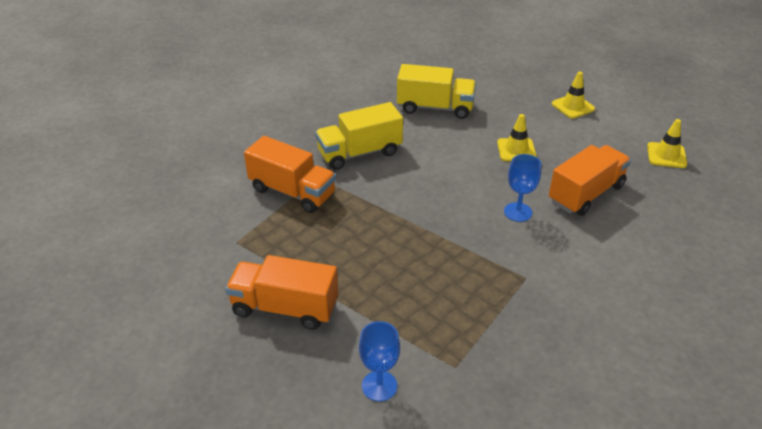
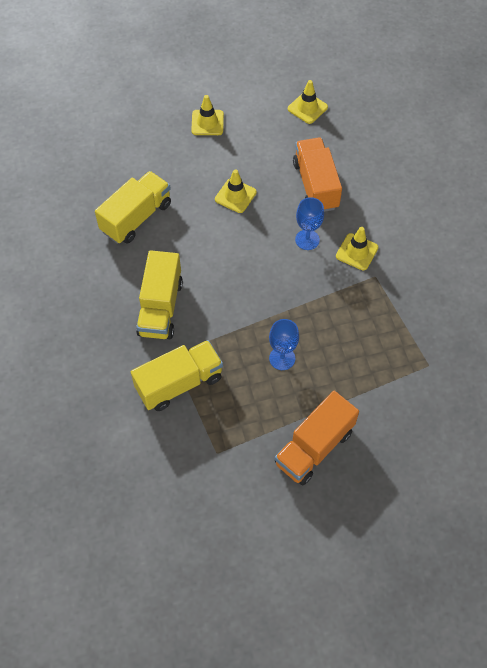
camera: 60 degrees left, 20 degrees up
orange truck [244,136,336,213] -> yellow truck [131,340,223,411]
blue goblet [359,321,400,401] -> blue goblet moved to [269,319,299,370]
none -> yellow traffic cone [336,227,378,270]

